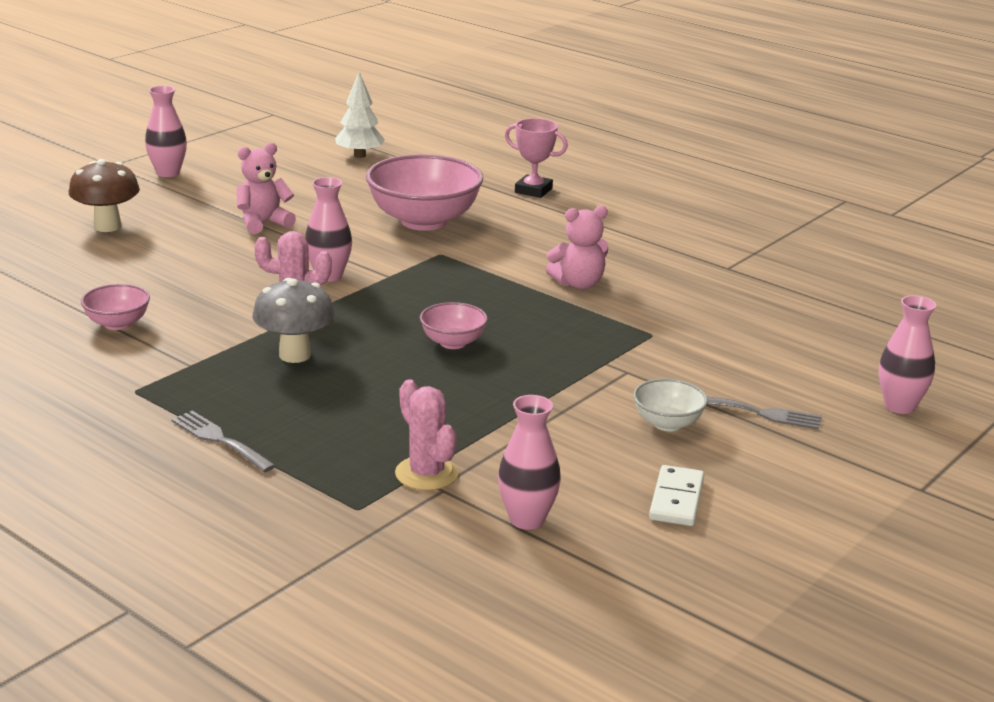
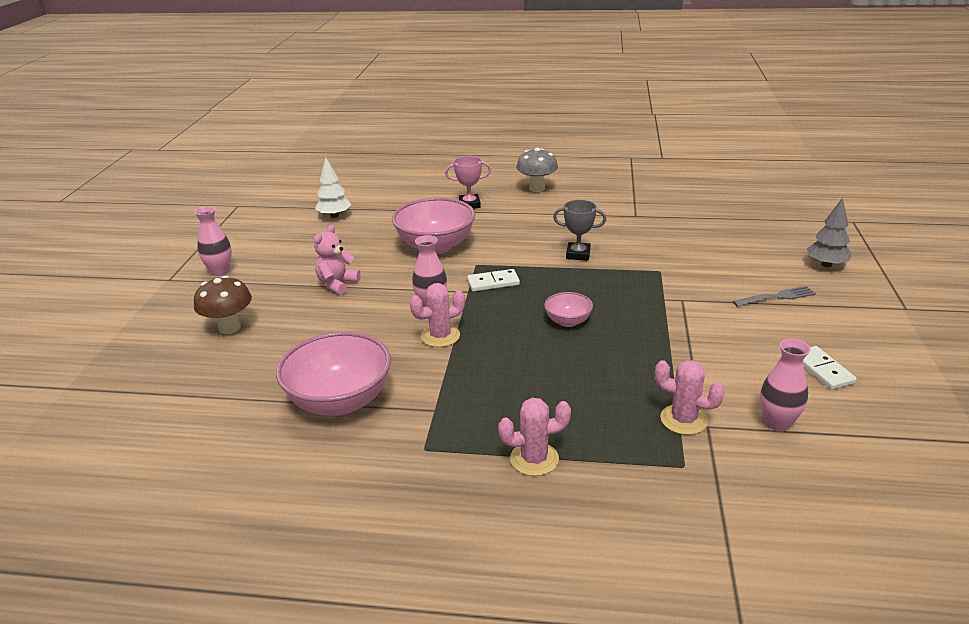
camera: 30 degrees left, 5 degrees up
pink bowl [81,284,150,330] -> pink bowl [276,332,391,416], size x2.03
grey fork [171,411,276,472] -> pink cactus [498,398,571,476]
grey mushroom [252,278,335,363] -> grey mushroom moved to [516,148,558,192]
pink teddy bear [546,206,608,289] -> grey trophy [553,200,606,261]
white bowl [633,379,708,431] -> none
pink vase [879,295,936,414] -> grey tree [807,197,852,267]
none -> white domino [467,269,520,291]

